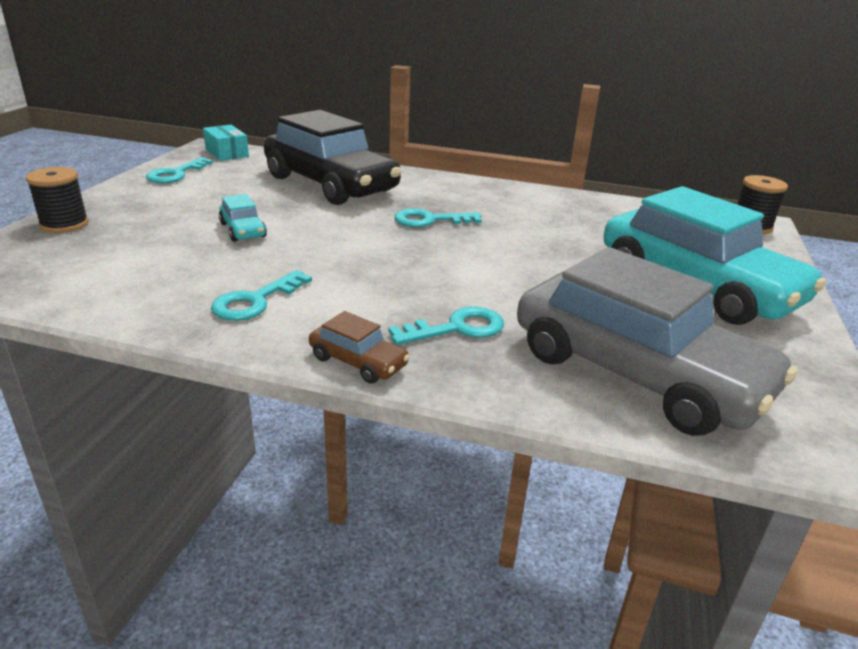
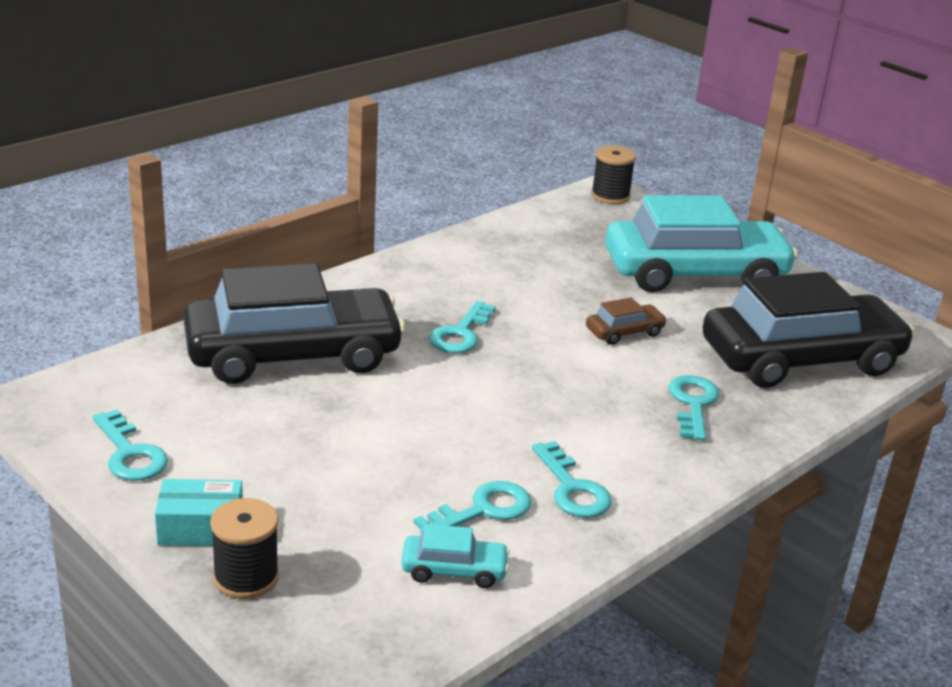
camera: 60 degrees left, 0 degrees up
turquoise box [203,125,249,161] -> turquoise box moved to [155,479,243,546]
turquoise car [219,194,267,242] -> turquoise car moved to [401,524,510,588]
brown car [309,311,410,384] -> brown car moved to [586,297,667,345]
grey car [517,247,797,436] -> black car [702,272,915,388]
none -> turquoise key [414,481,531,534]

